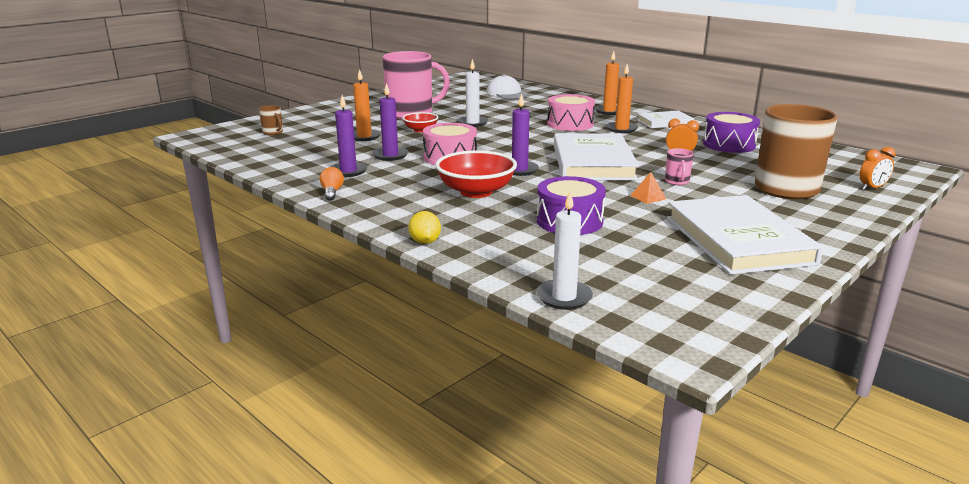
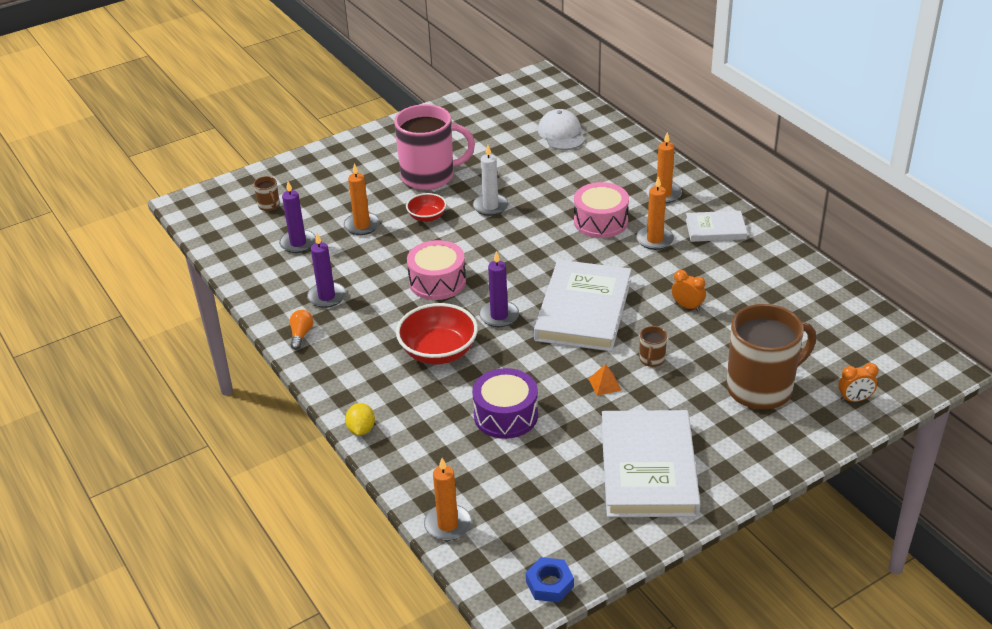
camera: 15 degrees right, 15 degrees up
purple candle [373,83,408,161] -> purple candle moved to [279,181,316,253]
white candle [537,191,593,310] -> orange candle [424,458,472,541]
pink mug [665,148,694,185] -> brown mug [639,326,667,367]
purple drum [703,112,760,153] -> none
none -> blue nut [526,557,574,603]

